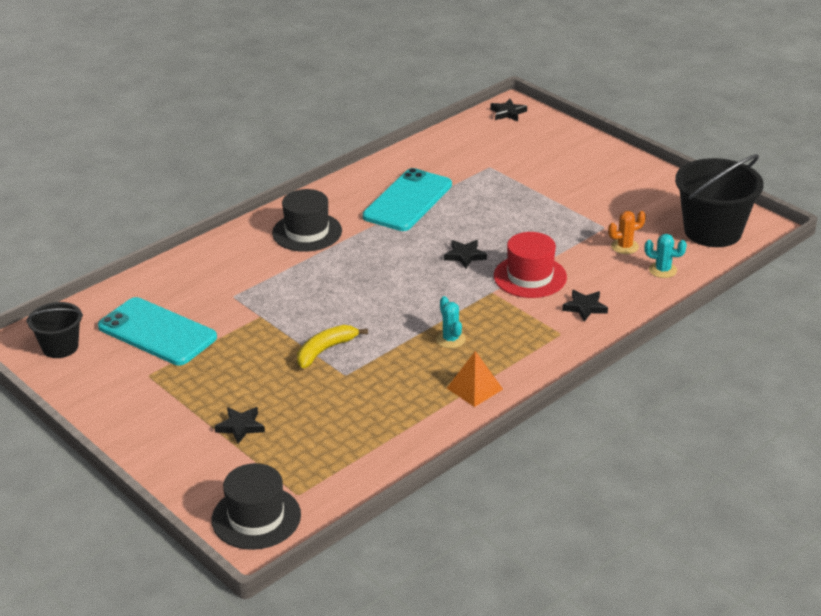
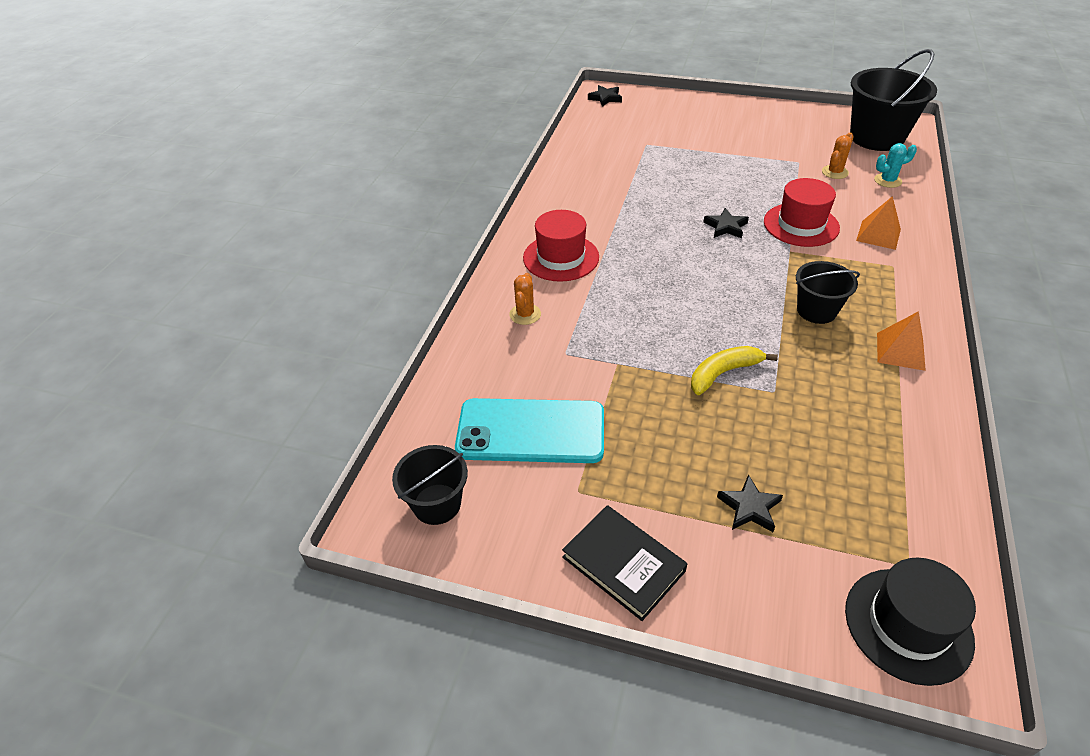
camera: 30 degrees left, 10 degrees up
black hat [272,189,342,252] -> red hat [523,210,599,282]
yellow banana [297,325,368,368] -> yellow banana turned 45 degrees clockwise [691,346,778,395]
turquoise phone [362,168,452,231] -> none
turquoise cactus [436,296,466,348] -> black bucket [796,261,860,324]
black star [562,290,608,322] -> orange pyramid [856,196,901,250]
none -> orange cactus [509,273,541,325]
none -> black book [562,505,687,621]

